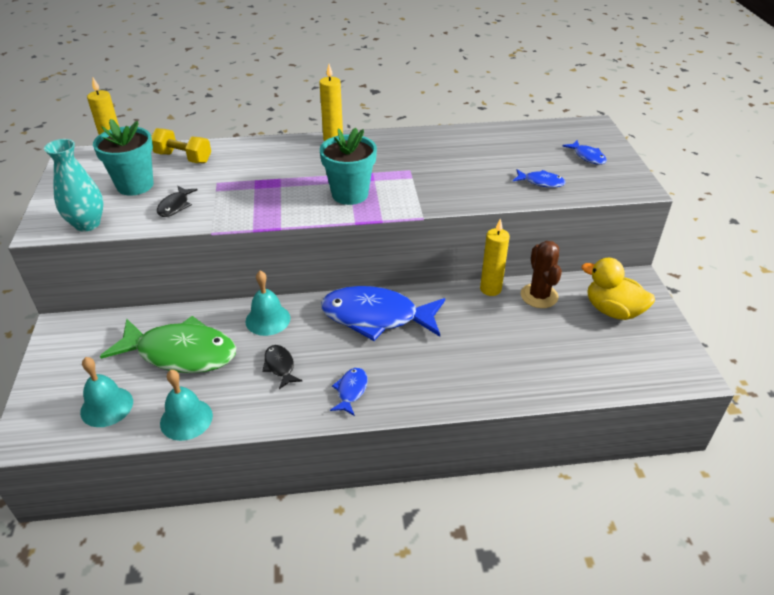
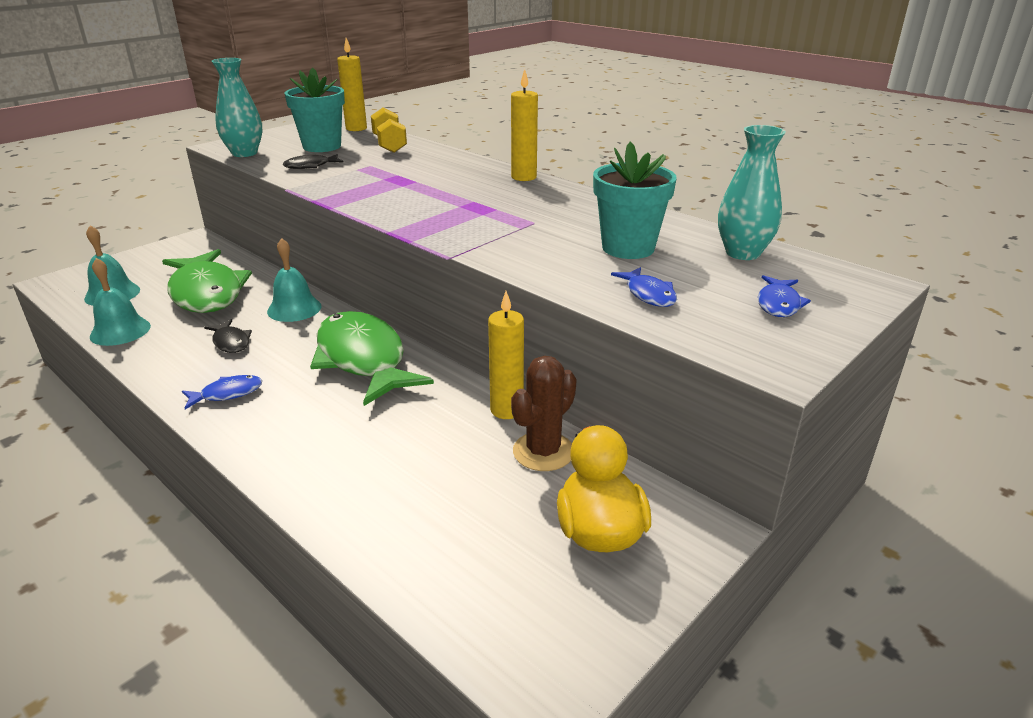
camera: 50 degrees right, 10 degrees down
black fish [262,345,302,389] -> black fish turned 120 degrees clockwise [204,319,252,353]
turquoise flower pot [320,128,377,205] -> turquoise flower pot moved to [593,142,677,259]
blue fish [321,286,445,341] -> green fish [310,311,434,406]
none -> turquoise vase [718,125,786,260]

